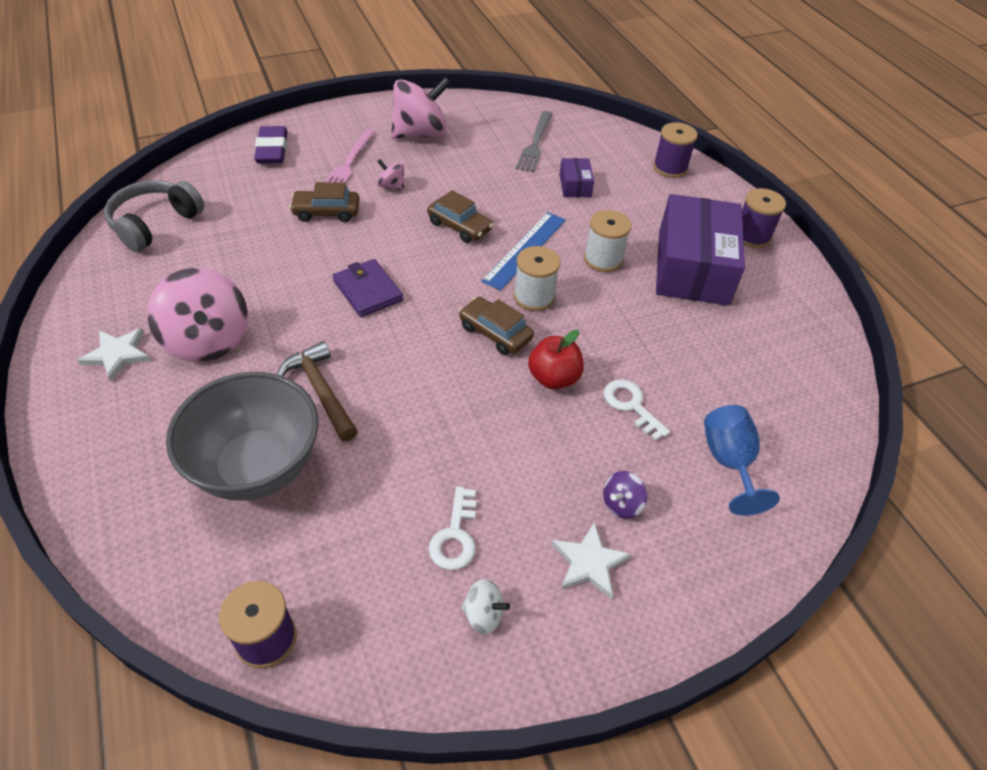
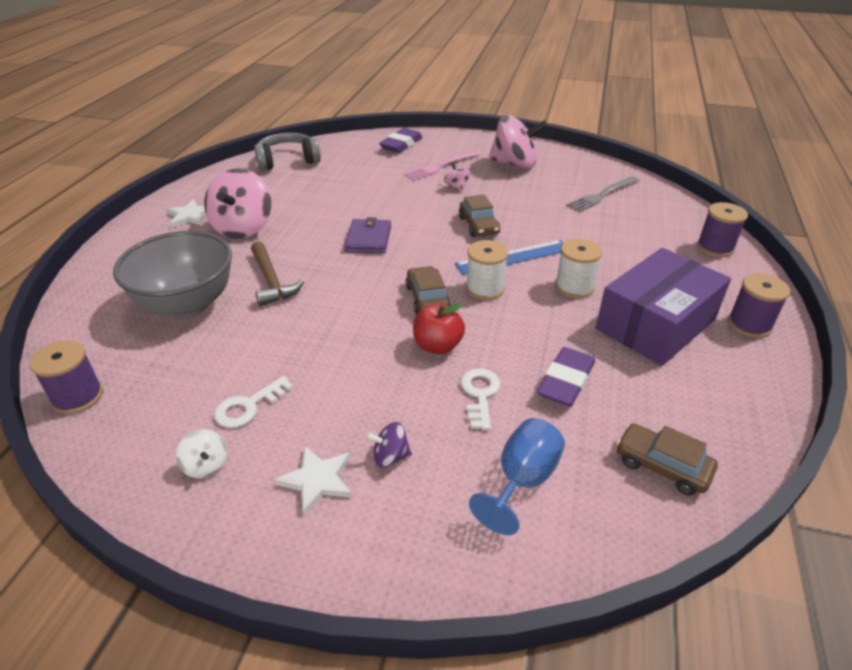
camera: 40 degrees right, 10 degrees down
brown hammer [277,341,358,441] -> brown hammer turned 150 degrees clockwise [251,241,304,306]
brown car [290,182,359,222] -> brown car moved to [616,423,718,496]
purple box [560,158,594,197] -> none
none -> purple eraser [537,347,595,407]

